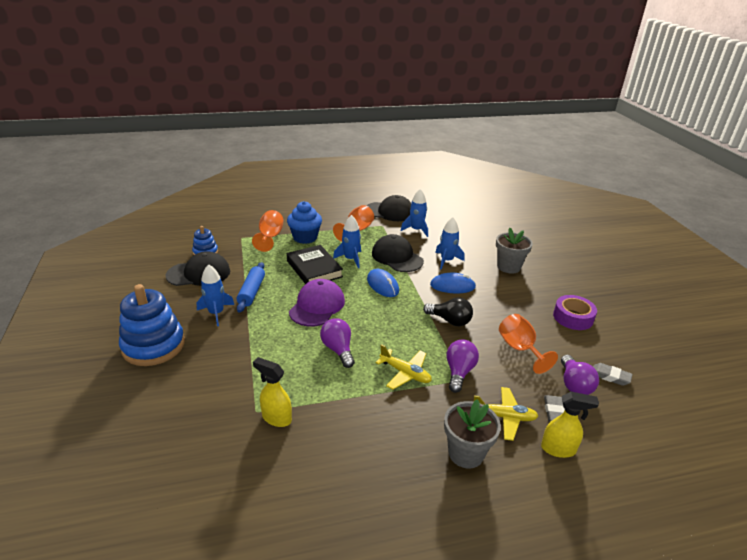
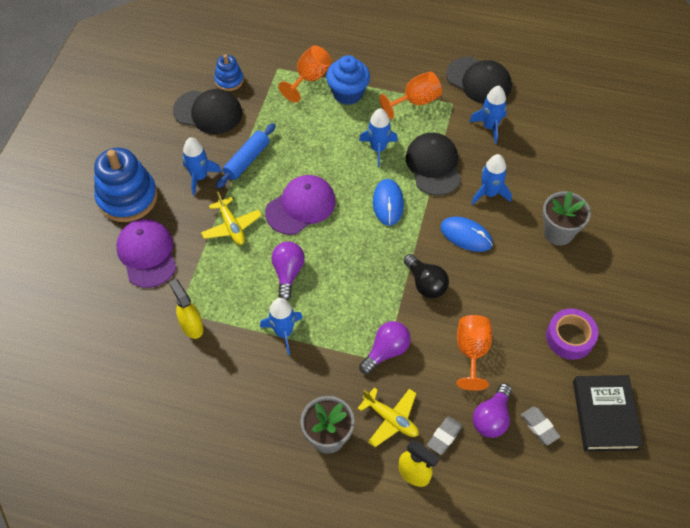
camera: 30 degrees right, 25 degrees up
black book [287,245,343,284] -> black book moved to [573,375,643,451]
yellow plane [375,344,432,390] -> yellow plane moved to [201,192,262,245]
none -> purple cap [116,219,176,288]
none -> blue rocket [260,298,303,355]

